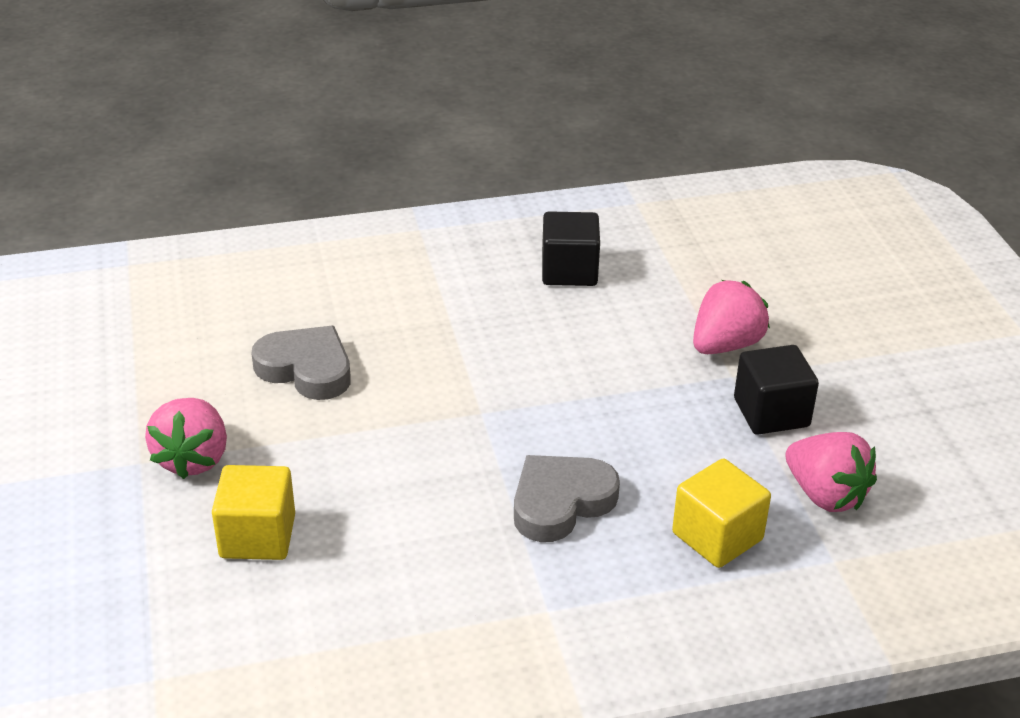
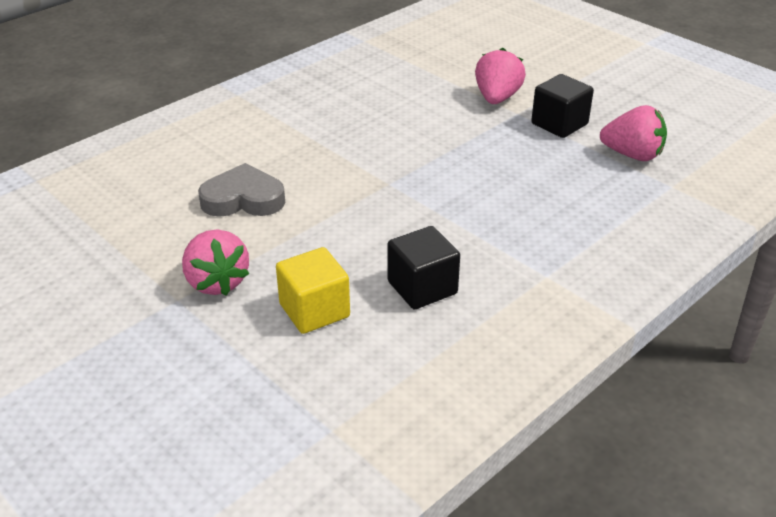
camera: 30 degrees left, 0 degrees up
grey heart [514,455,620,542] -> none
black cube [542,211,600,286] -> black cube moved to [388,226,460,310]
yellow cube [672,458,771,568] -> none

